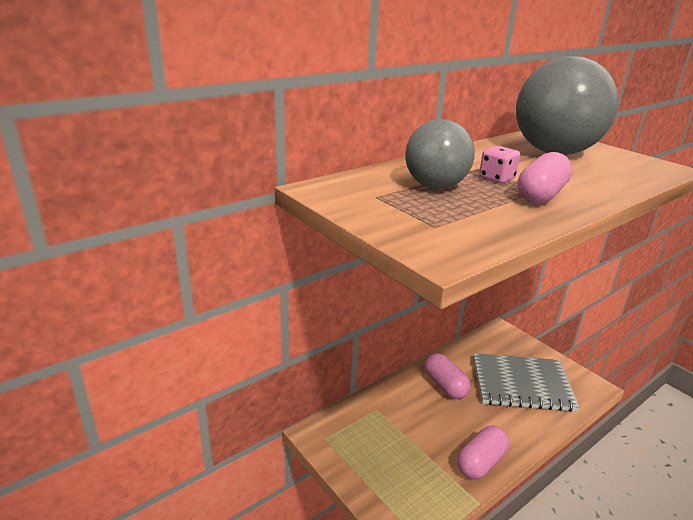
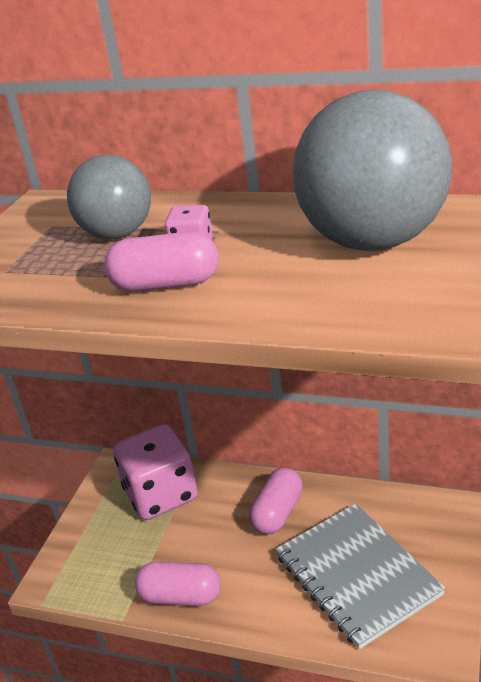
camera: 60 degrees right, 5 degrees up
none -> pink dice [113,424,198,520]

